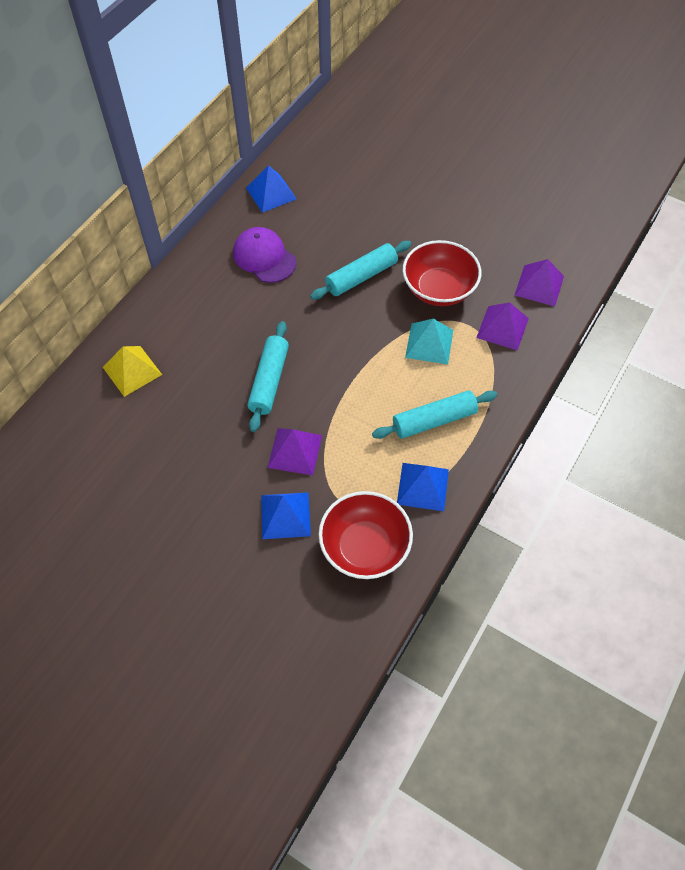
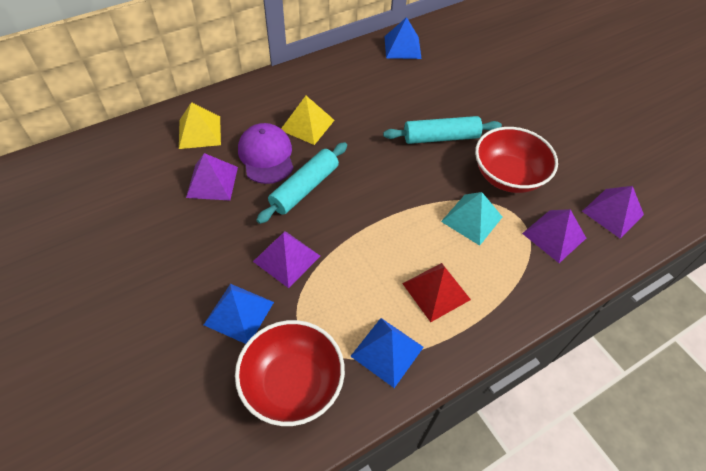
camera: 25 degrees right, 5 degrees down
purple cap [233,227,297,283] -> purple cap moved to [238,123,294,184]
turquoise rolling pin [372,390,497,439] -> red pyramid [402,263,471,322]
none -> purple pyramid [186,153,238,200]
none -> yellow pyramid [281,96,335,145]

